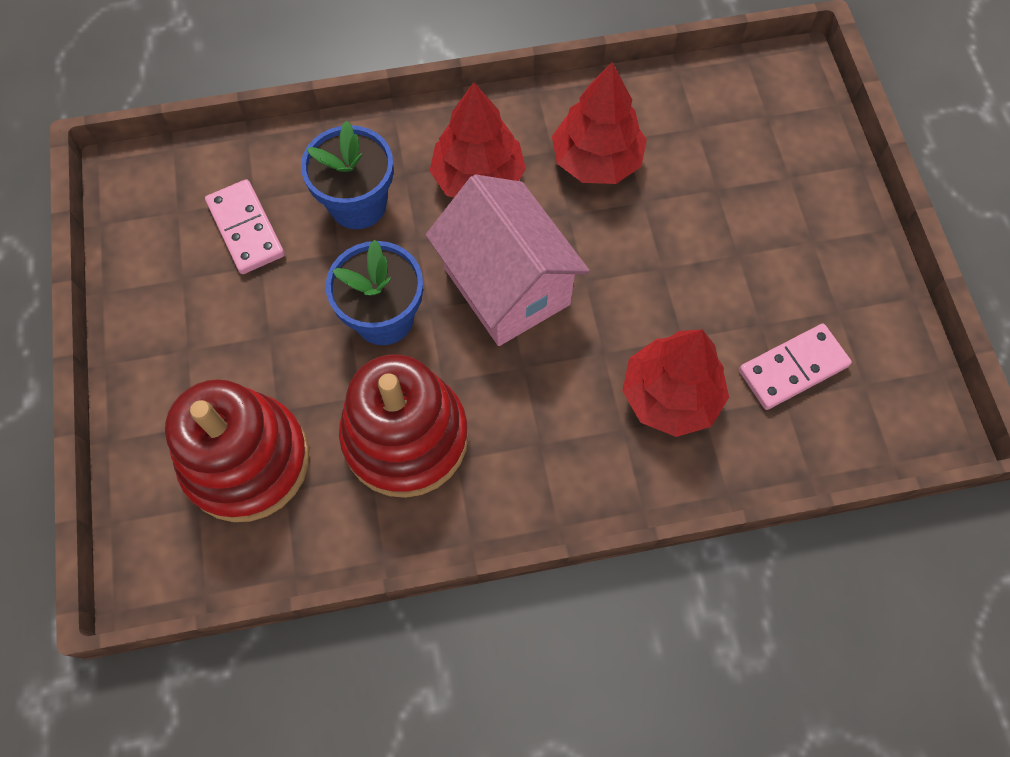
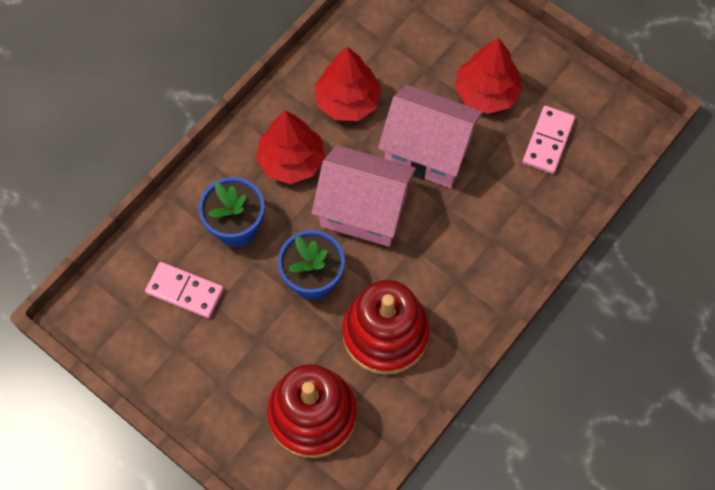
camera: 40 degrees left, 0 degrees up
red tree [622,329,729,437] -> red tree moved to [455,38,522,114]
none -> pink house [378,85,483,188]

